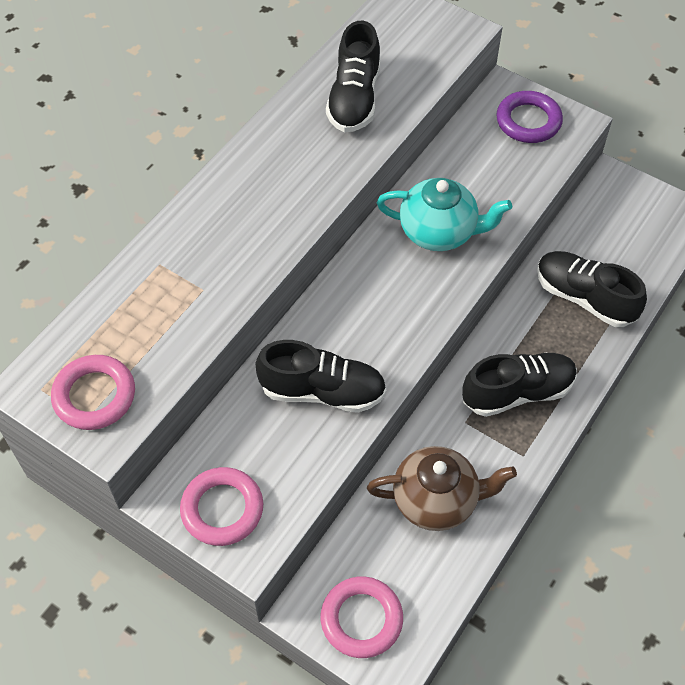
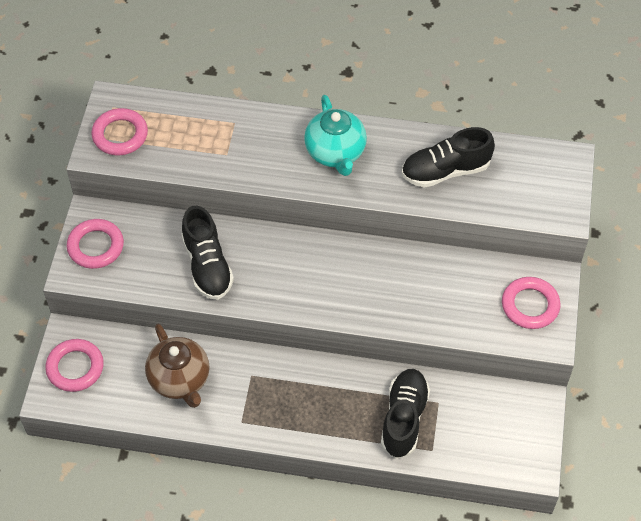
camera: 65 degrees right, 0 degrees up
turquoise teapot [377,178,512,251] -> turquoise teapot moved to [304,95,367,176]
black shoe [462,352,577,417] -> none
purple ring [496,91,563,143] -> pink ring [502,277,560,329]

